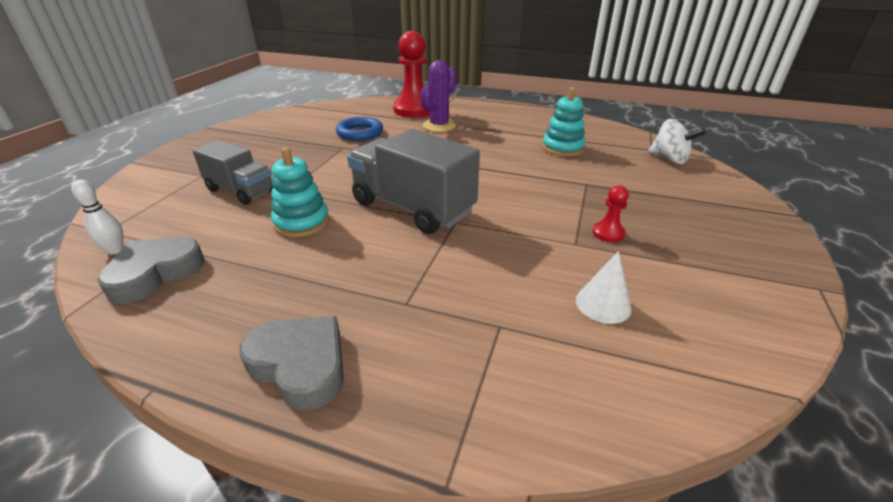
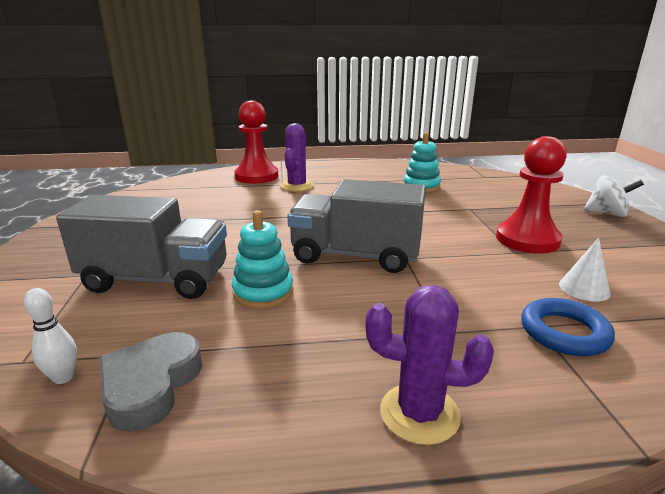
camera: 25 degrees left, 10 degrees down
grey truck [193,140,273,205] -> grey truck [56,195,227,299], size x1.61
grey heart [239,316,344,410] -> purple cactus [366,285,494,445]
blue ring [336,117,383,141] -> blue ring moved to [521,298,615,356]
red pawn [593,185,629,242] -> red pawn [496,136,567,254], size x2.26
white spinning top [648,119,706,164] -> white spinning top moved to [584,175,644,217]

